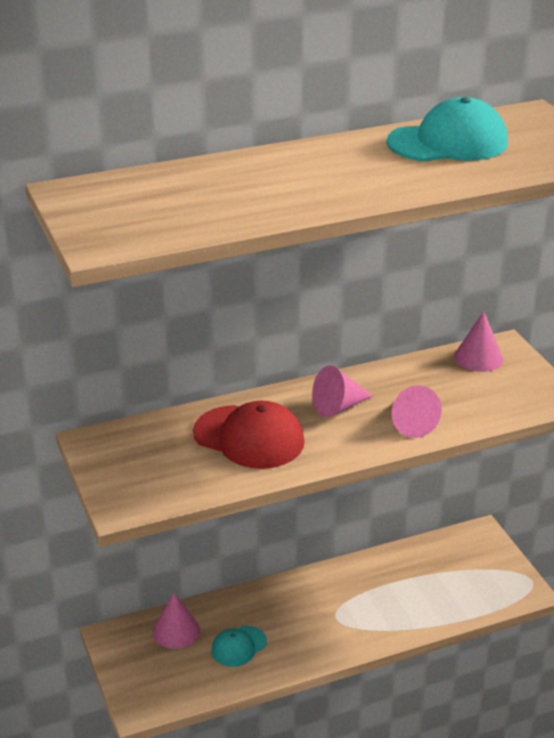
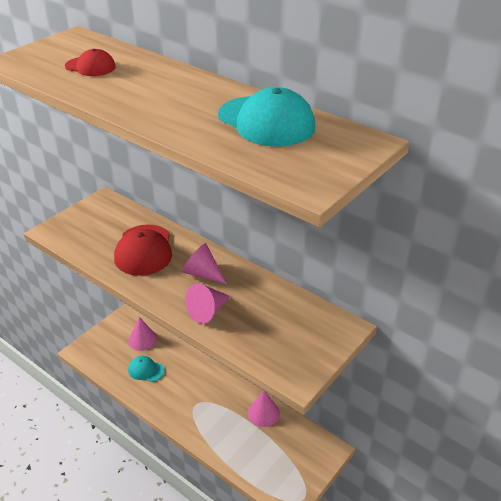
camera: 60 degrees right, 5 degrees up
pink cone [454,311,503,372] -> pink cone moved to [248,391,280,427]
none -> red cap [65,49,116,76]

